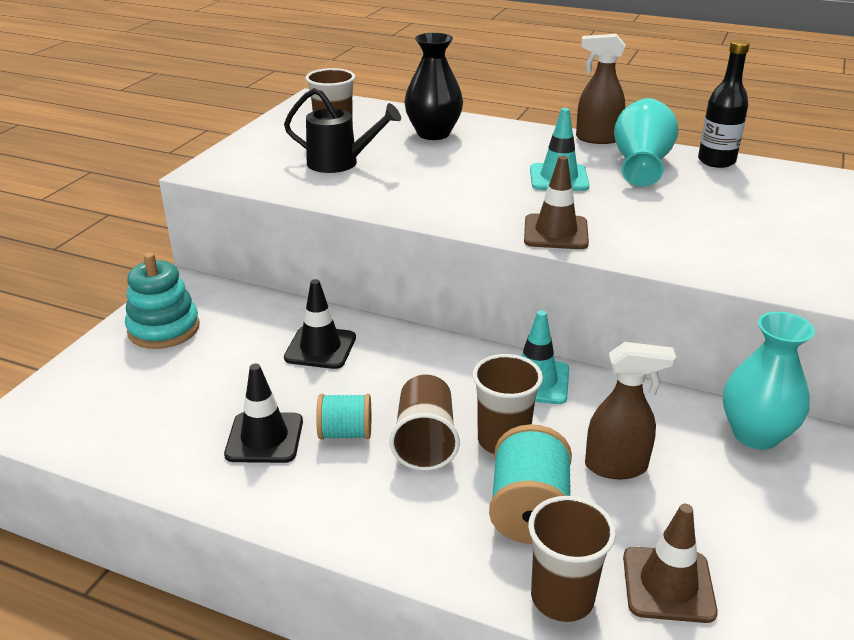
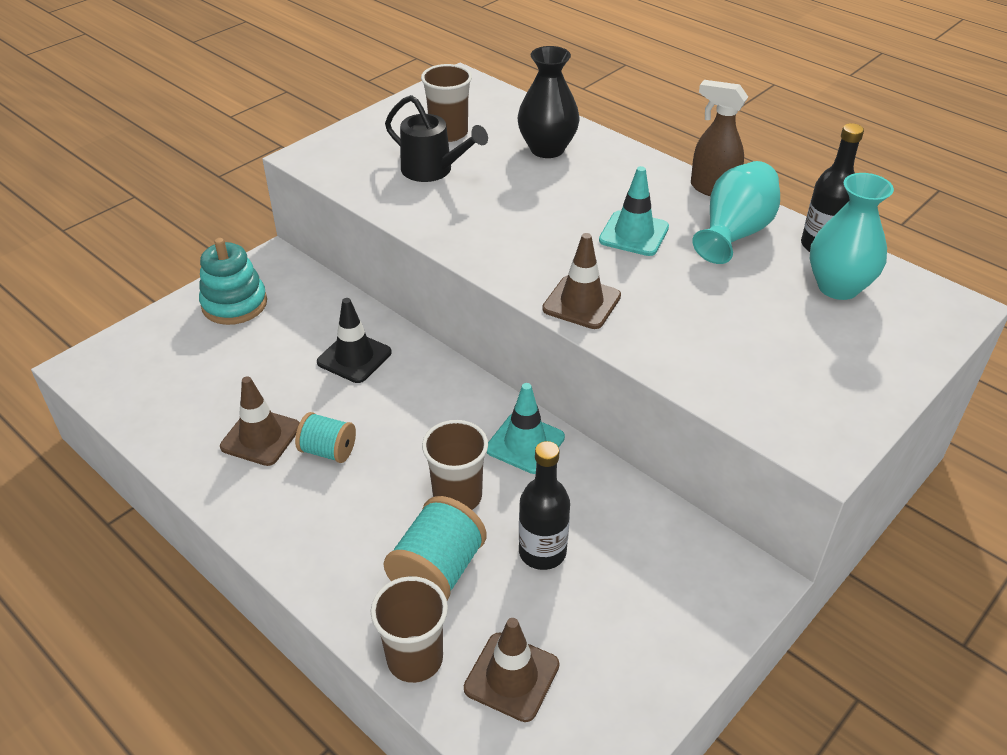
camera: 20 degrees right, 10 degrees up
black traffic cone [224,364,303,463] -> brown traffic cone [220,376,300,466]
brown cup [389,375,460,471] -> none
brown spray bottle [585,342,676,479] -> black bottle [519,441,570,570]
turquoise vase [723,312,815,450] -> turquoise vase moved to [810,173,894,300]

